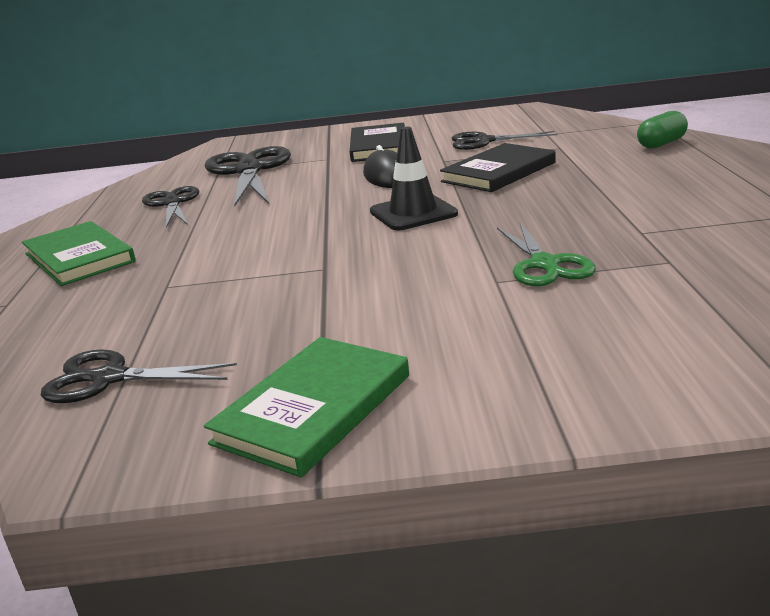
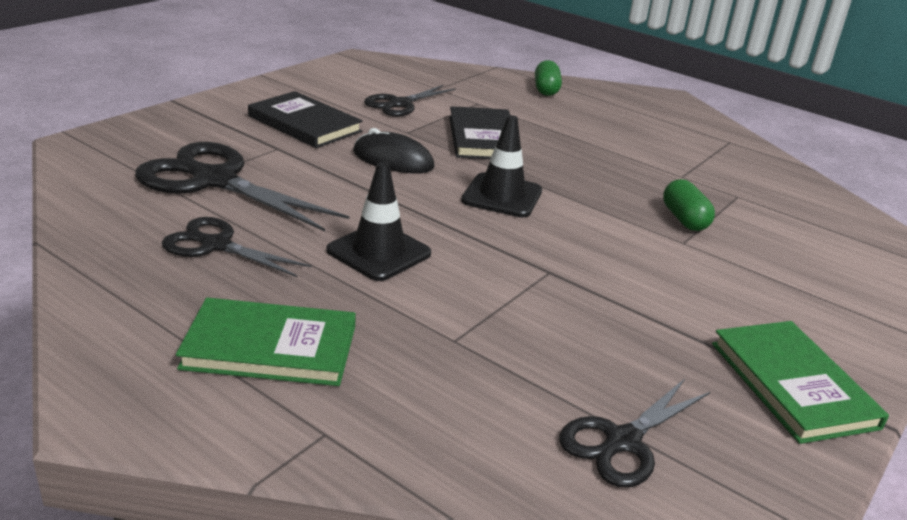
camera: 55 degrees left, 5 degrees up
green scissors [497,223,596,286] -> green capsule [663,179,715,231]
none -> black traffic cone [327,162,431,281]

